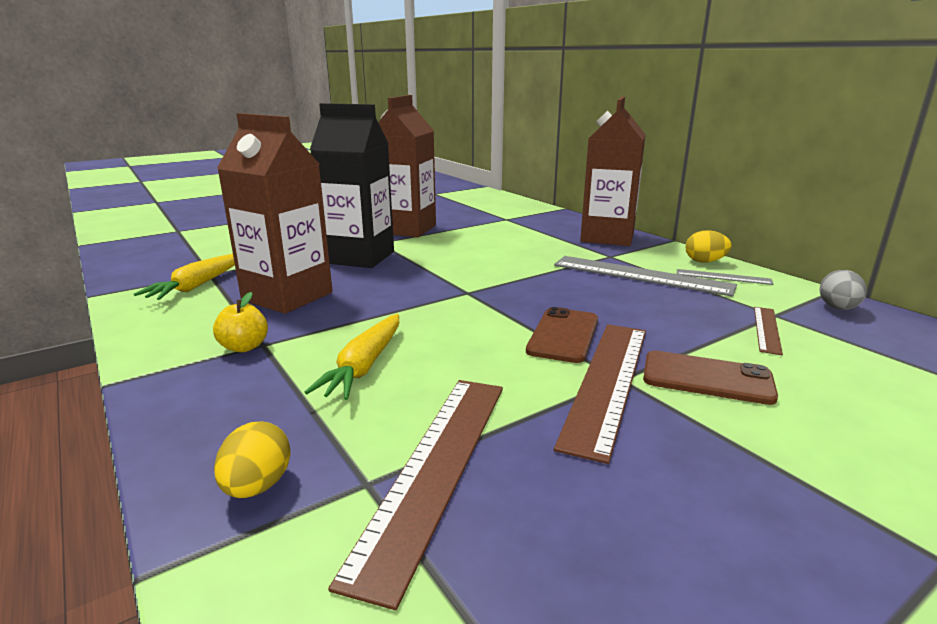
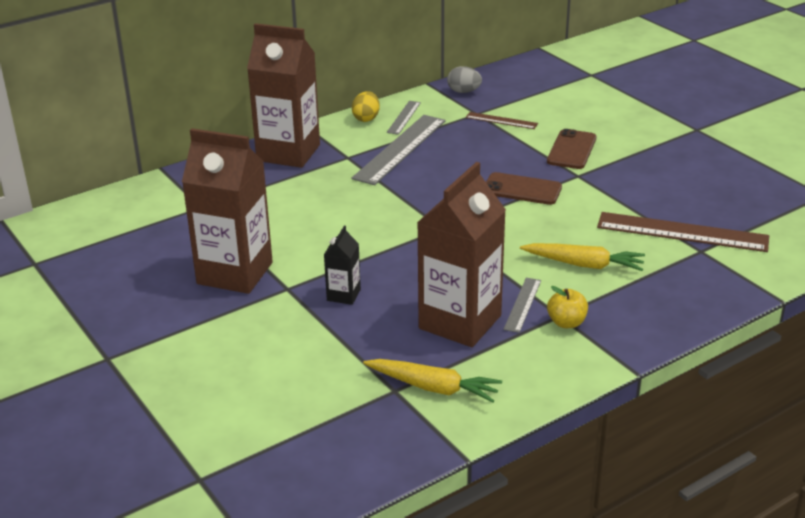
camera: 90 degrees left, 10 degrees up
yellow egg [214,422,291,498] -> none
black carton [310,103,394,268] -> black carton [324,226,361,305], size x0.46
brown ruler [554,324,646,464] -> none
none -> grey ruler [503,278,541,333]

